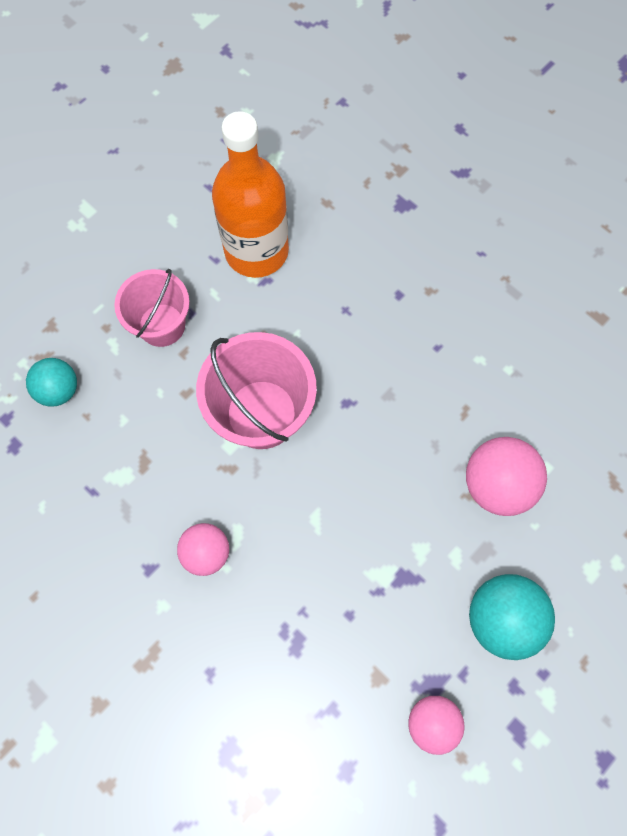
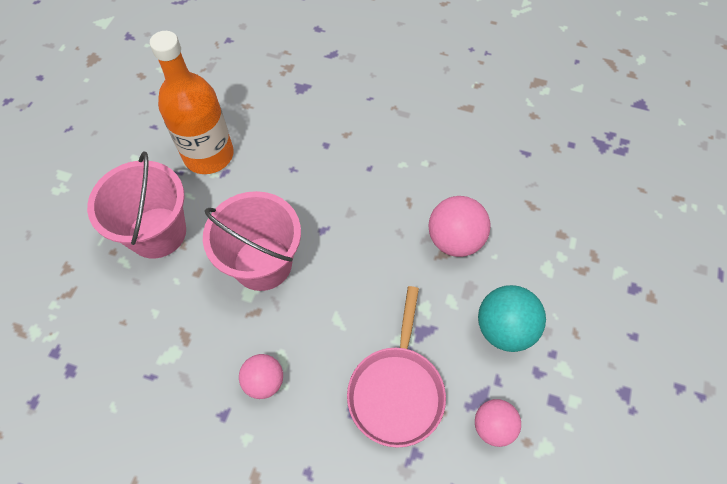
camera: 25 degrees left, 10 degrees down
turquoise ball [26,358,77,407] -> none
pink bucket [114,269,190,347] -> pink bucket [87,151,186,259], size x1.50
none -> pink pan [347,286,446,448]

